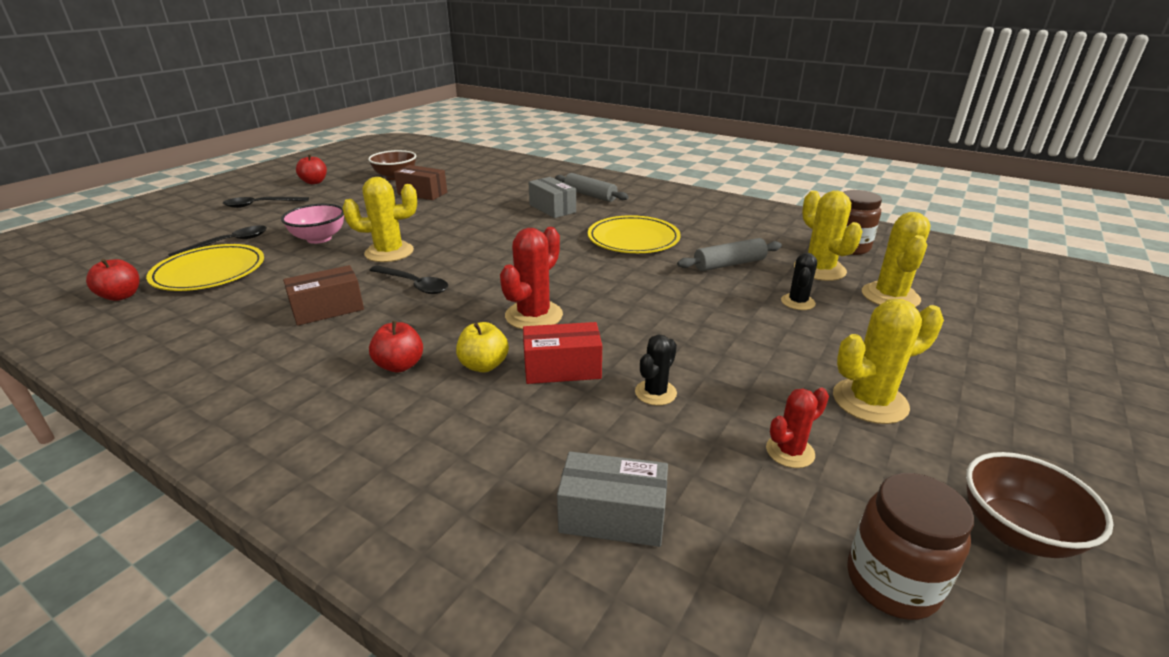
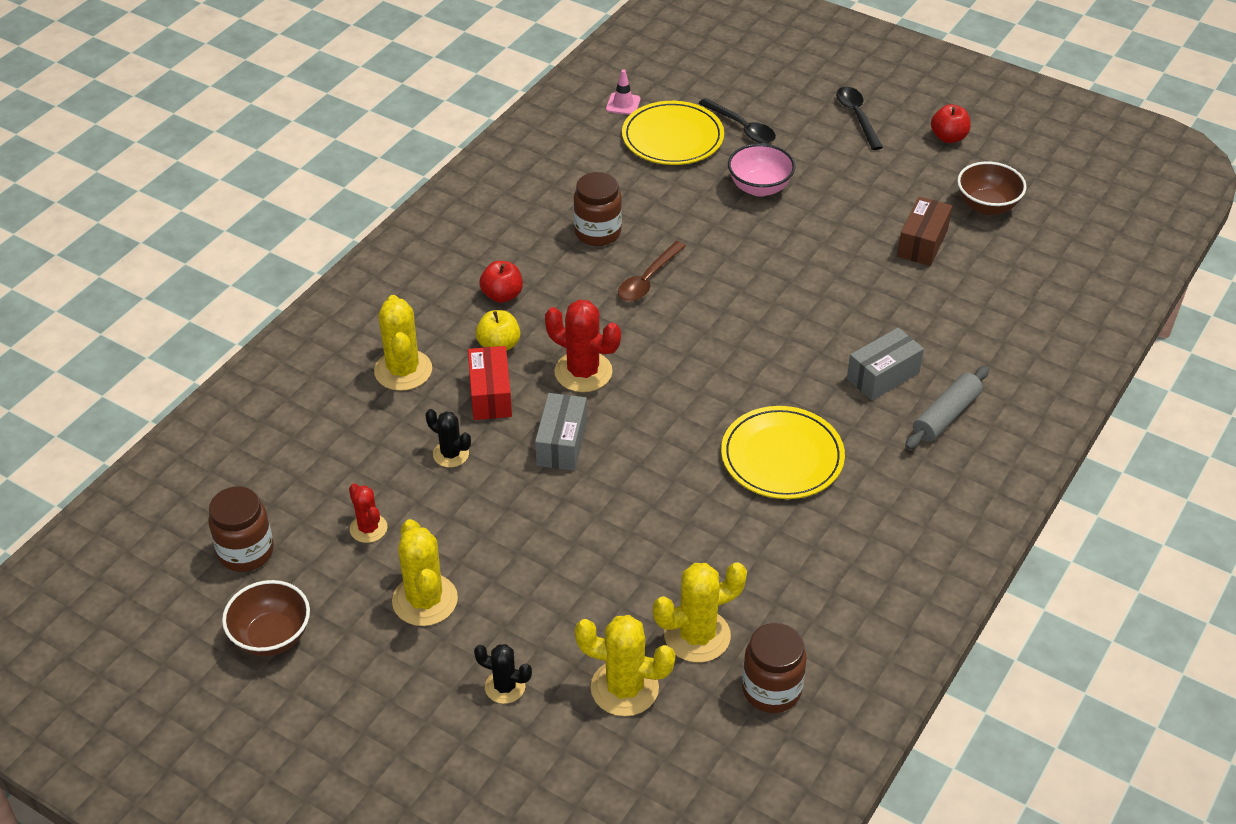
camera: 90 degrees right, 15 degrees up
red apple [86,259,139,301] -> pink traffic cone [606,70,641,115]
brown box [283,265,364,326] -> brown jar [574,172,622,246]
yellow cactus [342,177,417,262] -> yellow cactus moved to [374,295,432,391]
black spoon [369,265,448,294] -> brown spoon [618,241,686,302]
grey box [557,451,668,547] -> grey box moved to [535,393,587,471]
grey rolling pin [677,238,782,271] -> none
black cactus [781,253,817,310] -> black cactus moved to [474,644,532,704]

